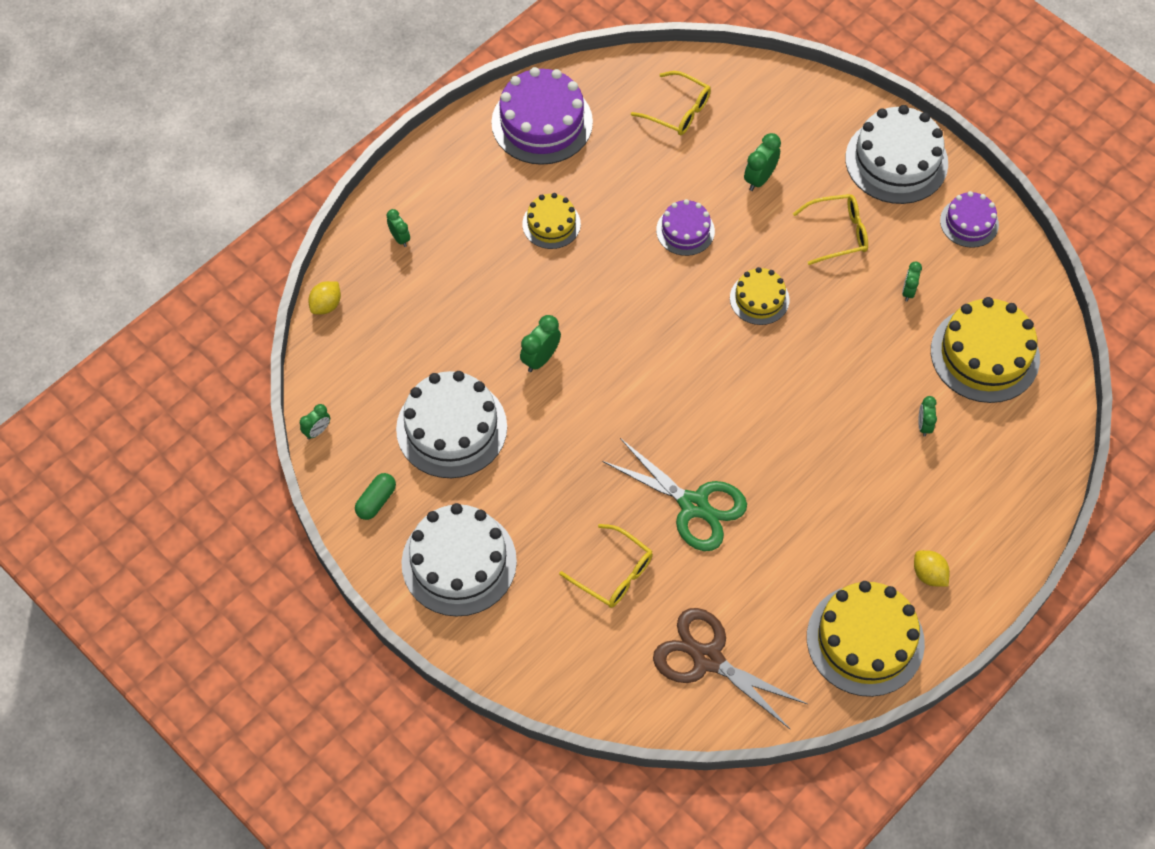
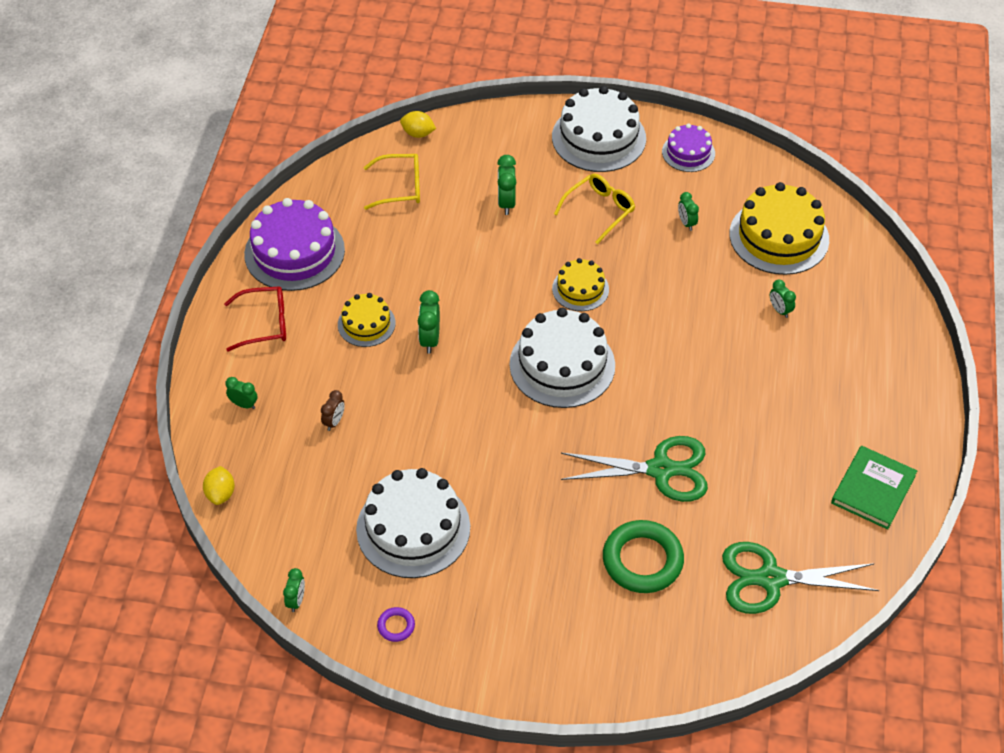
camera: 35 degrees left, 10 degrees down
green capsule [355,473,396,520] -> purple ring [377,607,415,642]
white cake [401,503,517,616] -> white cake moved to [510,308,615,408]
green clock [520,315,561,372] -> green clock moved to [418,290,440,354]
yellow glasses [559,524,653,608] -> green ring [603,520,684,593]
brown scissors [653,608,807,730] -> green scissors [722,542,879,614]
purple cake [656,199,715,256] -> none
yellow cake [807,581,925,697] -> green book [831,446,917,530]
yellow lemon [914,550,950,587] -> yellow lemon moved to [400,111,436,138]
none -> red glasses [224,286,286,351]
none -> brown clock [321,390,345,431]

